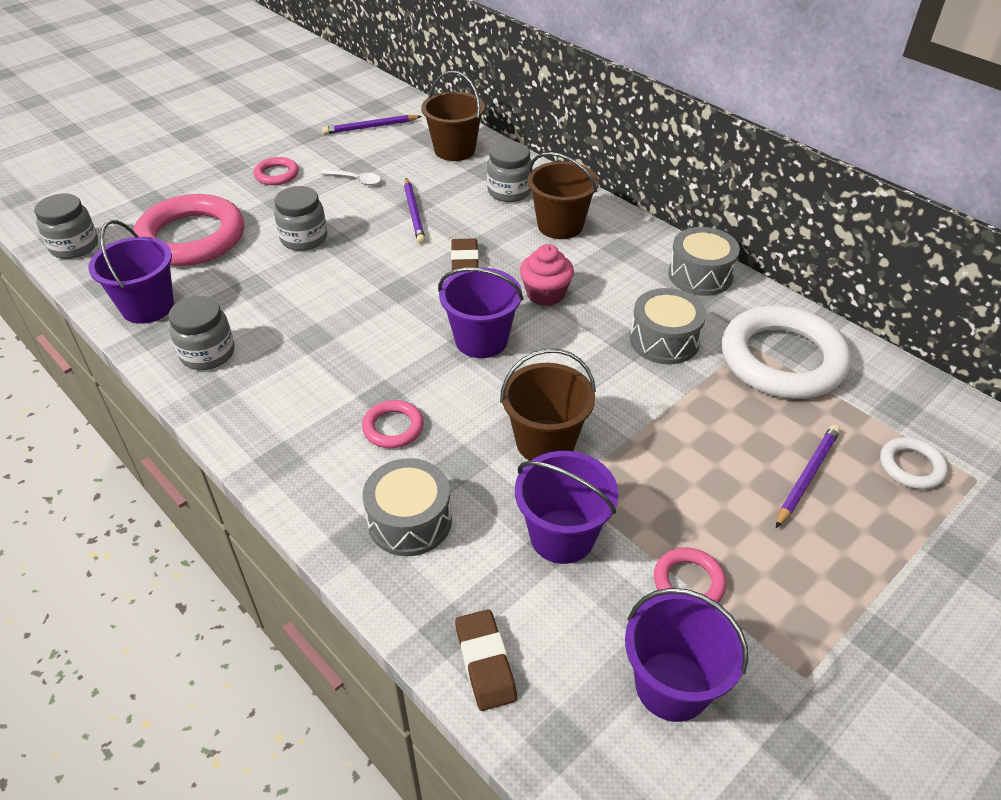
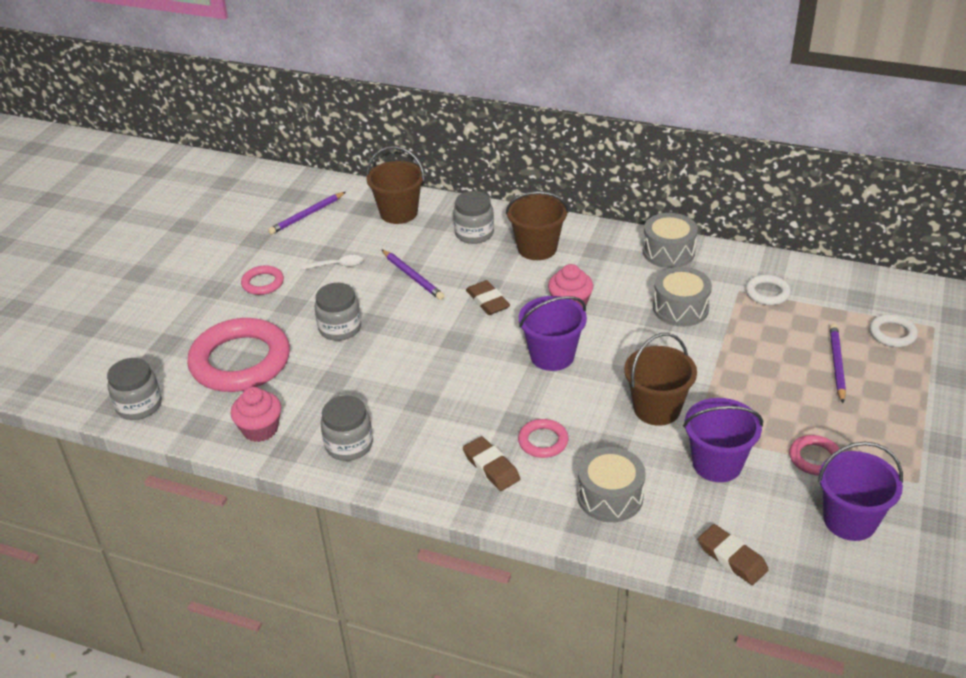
camera: 25 degrees left, 5 degrees down
purple bucket [88,220,174,324] -> pink cupcake [231,387,281,442]
white ring [722,305,851,399] -> white ring [746,275,791,305], size x0.45
none -> brown eraser [463,436,520,491]

